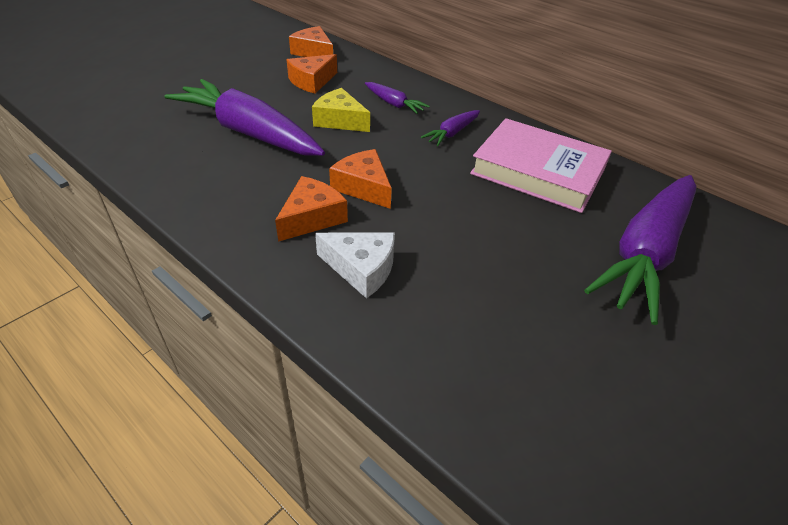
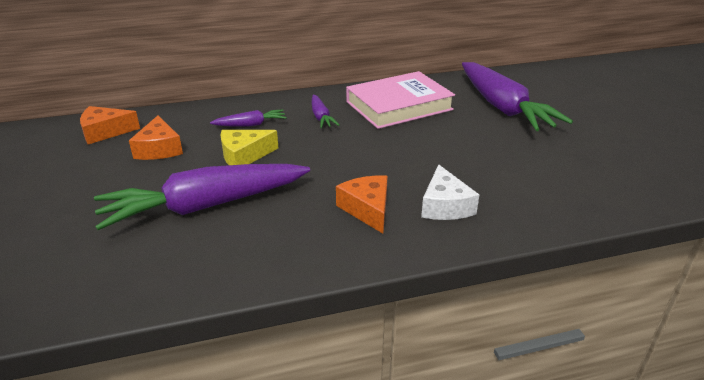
camera: 55 degrees left, 10 degrees down
white cheese [315,232,395,299] -> white cheese turned 120 degrees clockwise [421,164,479,220]
orange cheese [329,149,392,209] -> none

